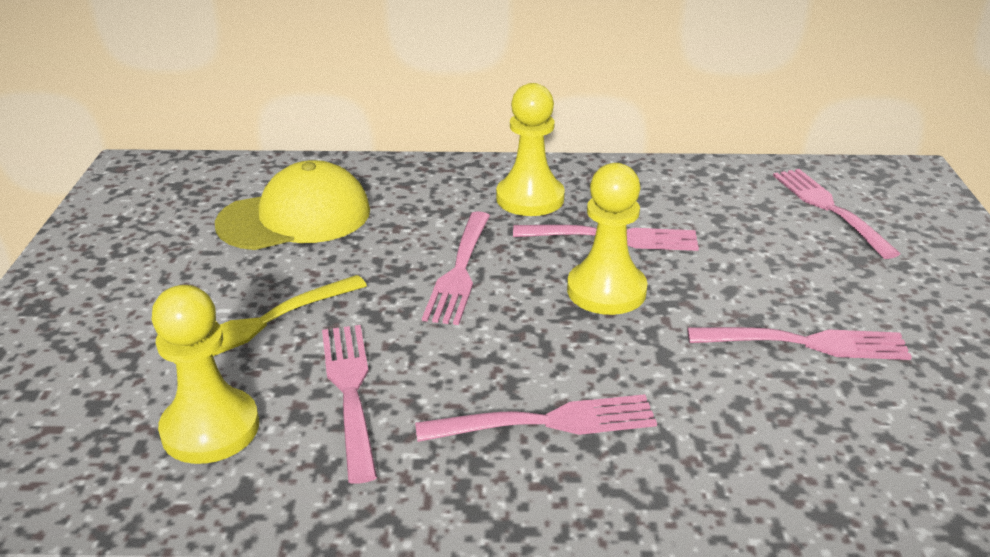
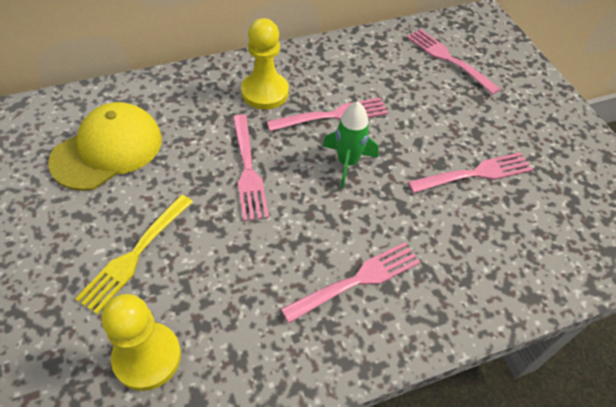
camera: 25 degrees left, 20 degrees up
pink fork [322,325,377,484] -> none
yellow pawn [567,163,648,315] -> green rocket [323,101,379,188]

